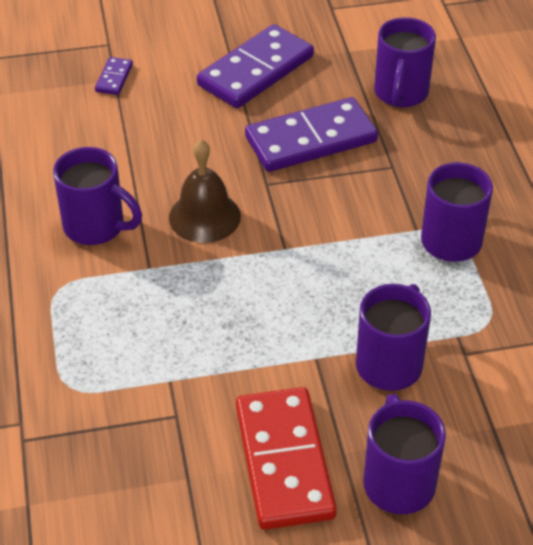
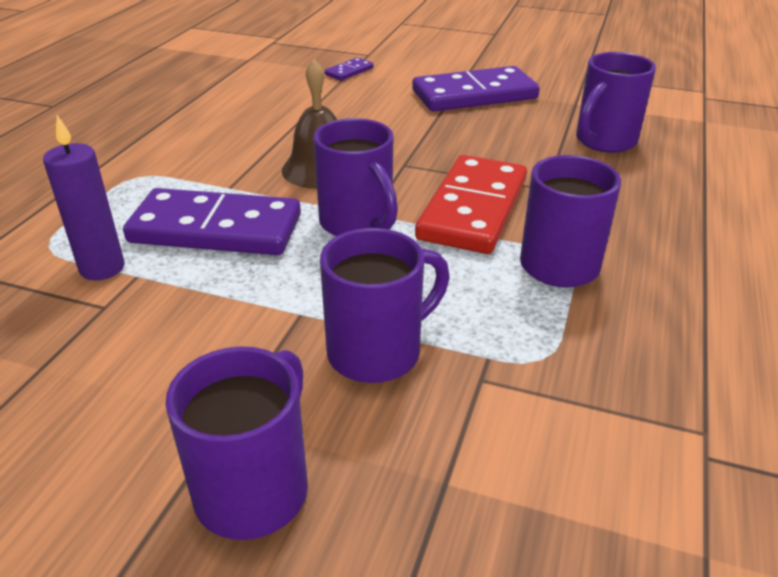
camera: 30 degrees right, 10 degrees down
purple mug [53,147,142,245] -> purple mug moved to [313,118,398,236]
red domino [236,387,337,530] -> red domino moved to [415,155,527,254]
purple domino [245,97,378,172] -> purple domino moved to [123,188,301,255]
none -> purple candle [43,115,125,280]

